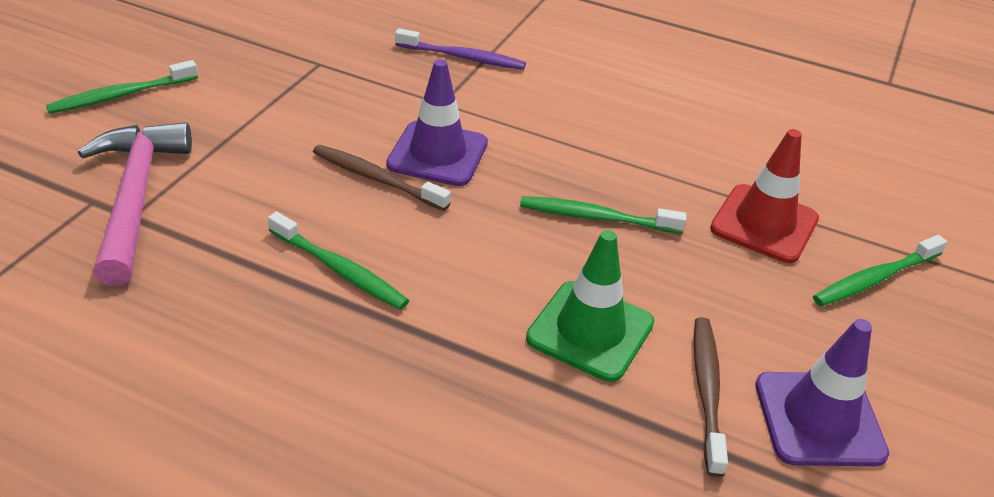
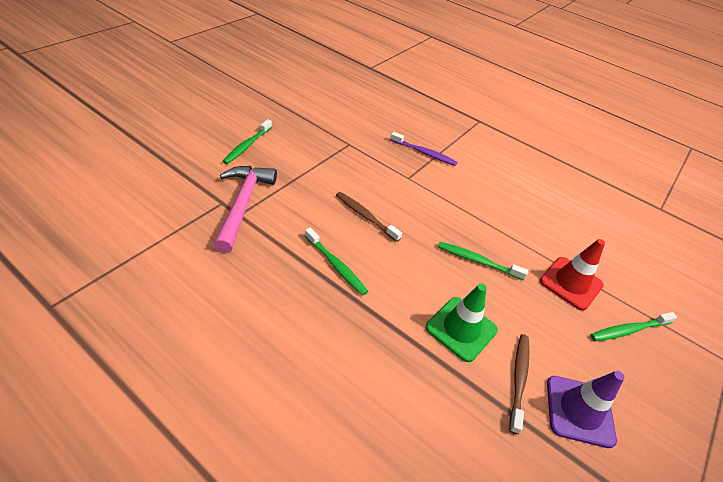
camera: 10 degrees right, 5 degrees up
green toothbrush [46,60,198,114] -> green toothbrush turned 45 degrees counterclockwise [223,119,272,164]
purple traffic cone [386,59,488,186] -> none

